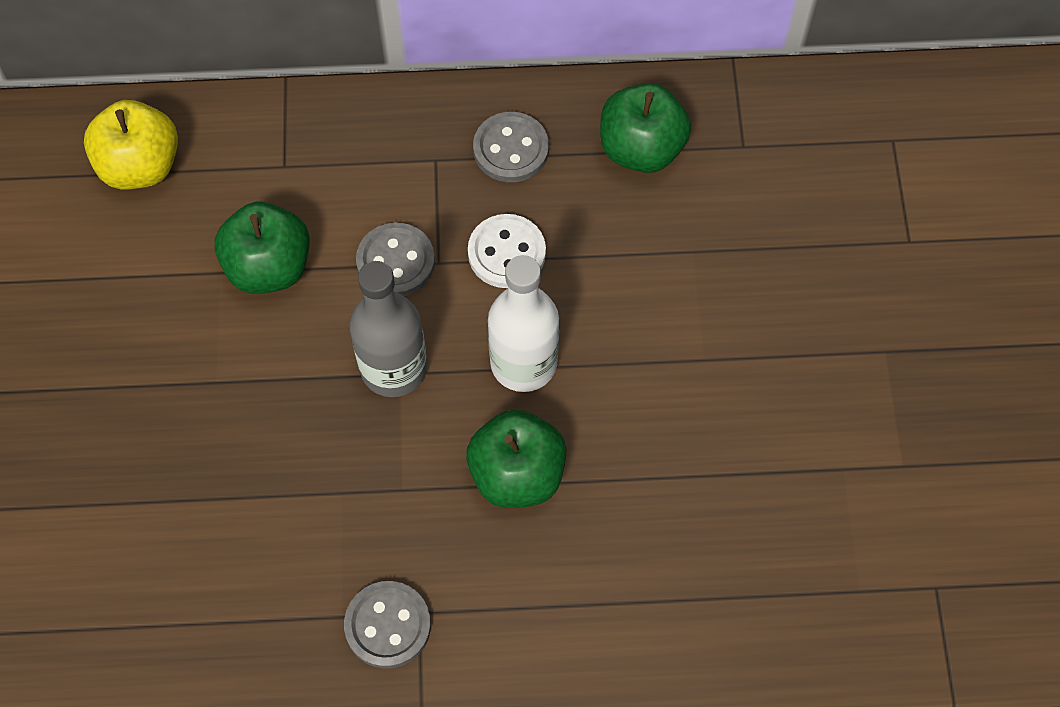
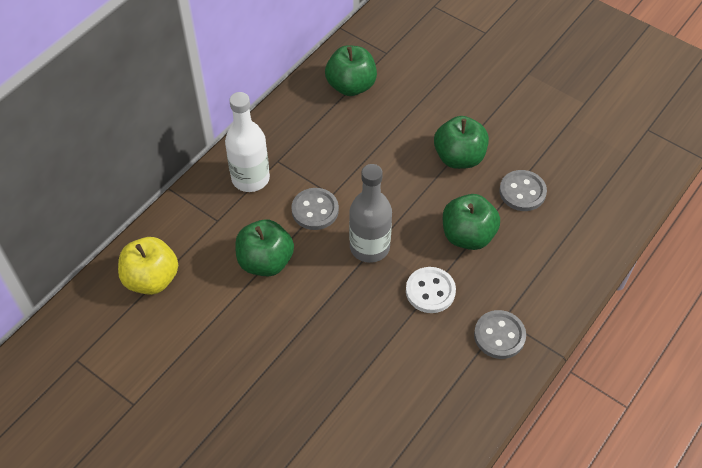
camera: 50 degrees left, 10 degrees down
white button [468,214,546,288] -> white button moved to [406,267,456,313]
grey button [473,112,549,182] -> grey button moved to [499,170,547,211]
white bottle [488,255,559,392] -> white bottle moved to [225,92,270,192]
none -> green apple [434,116,489,169]

